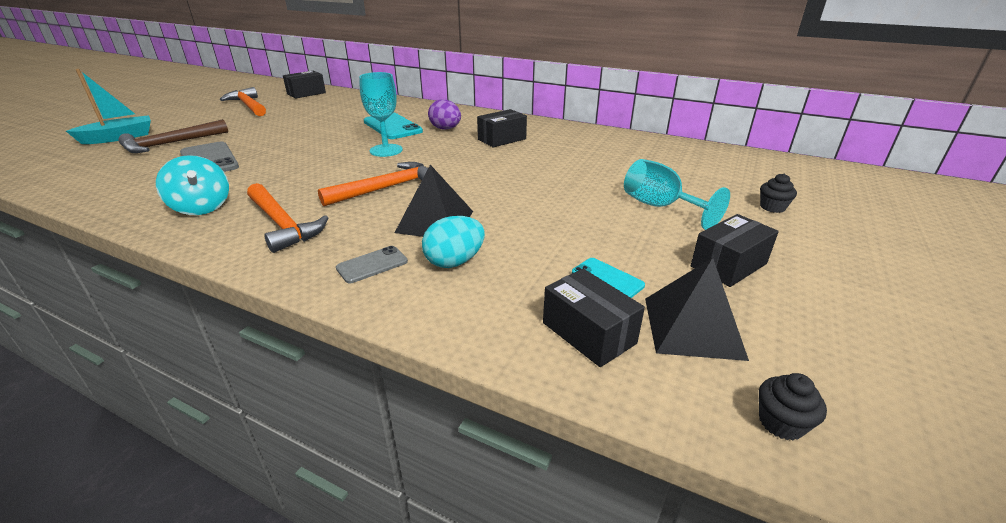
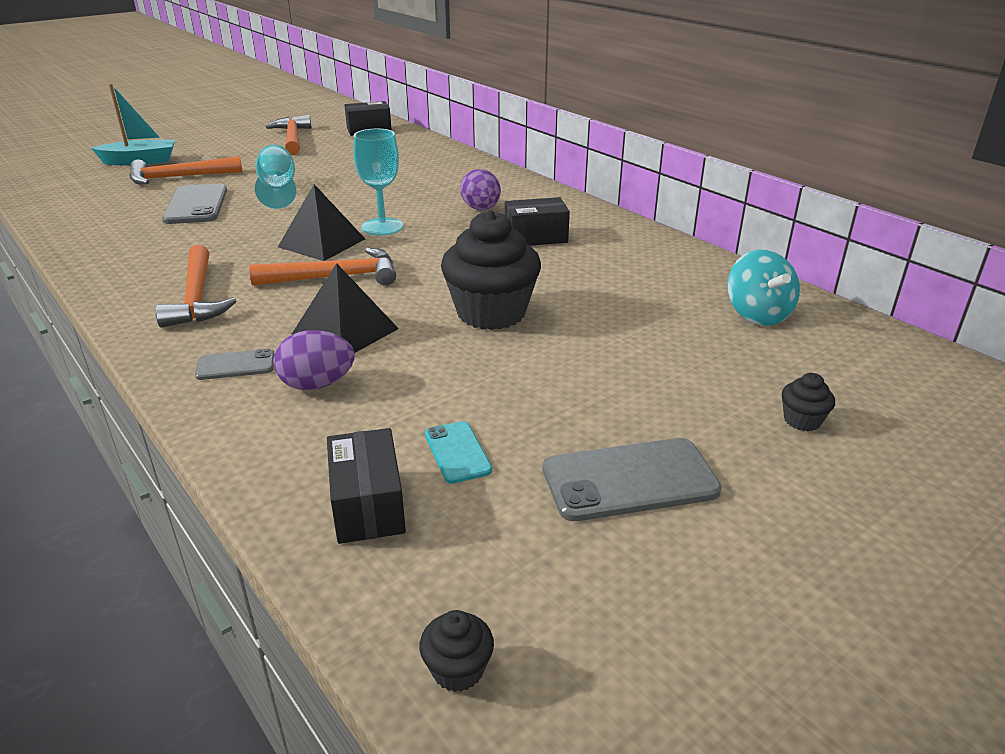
camera: 25 degrees right, 0 degrees up
brown hammer [118,119,228,153] -> orange hammer [129,156,243,184]
turquoise spinning top [156,155,229,215] -> turquoise spinning top moved to [727,250,800,326]
turquoise phone [364,112,423,139] -> none
turquoise egg [422,216,485,268] -> purple egg [274,330,355,390]
turquoise goblet [624,159,730,230] -> turquoise goblet moved to [255,144,296,209]
black pyramid [645,258,749,361] -> black pyramid moved to [278,184,365,261]
black box [691,214,779,287] -> grey phone [542,438,722,521]
none -> black cupcake [441,210,541,330]

